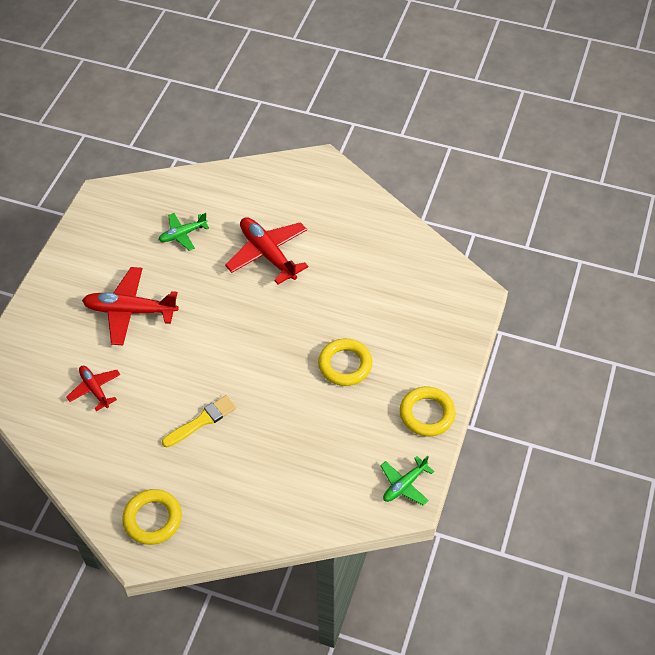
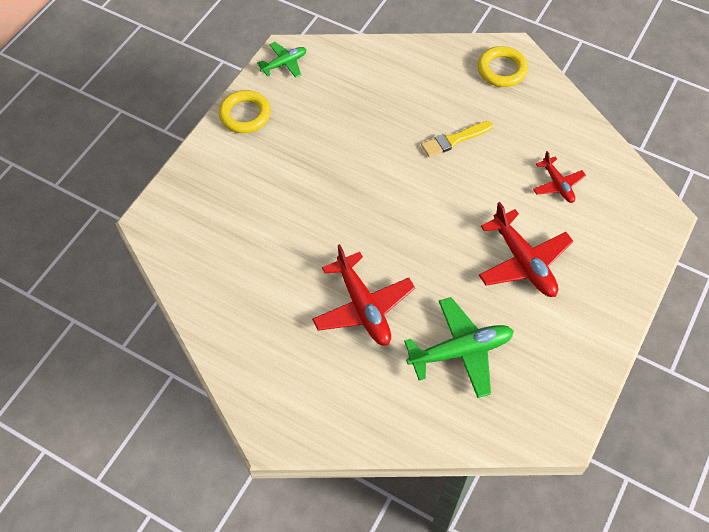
camera: 170 degrees left, 5 degrees up
red plane [82,267,179,345] -> red plane turned 45 degrees clockwise [479,202,573,297]
green plane [159,213,209,251] -> green plane [404,297,514,398], size x1.75
yellow ring [318,339,372,386] -> none

